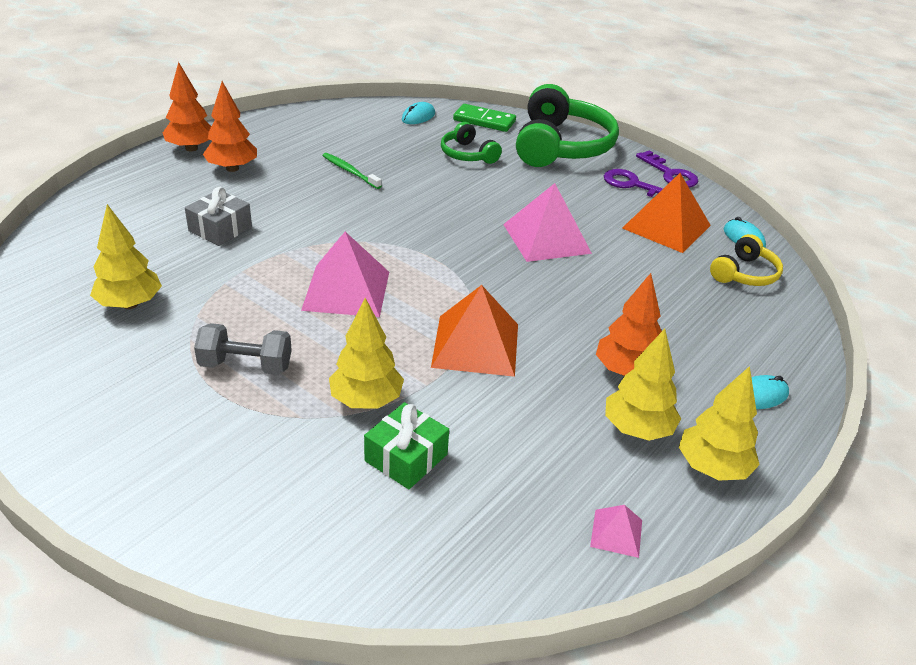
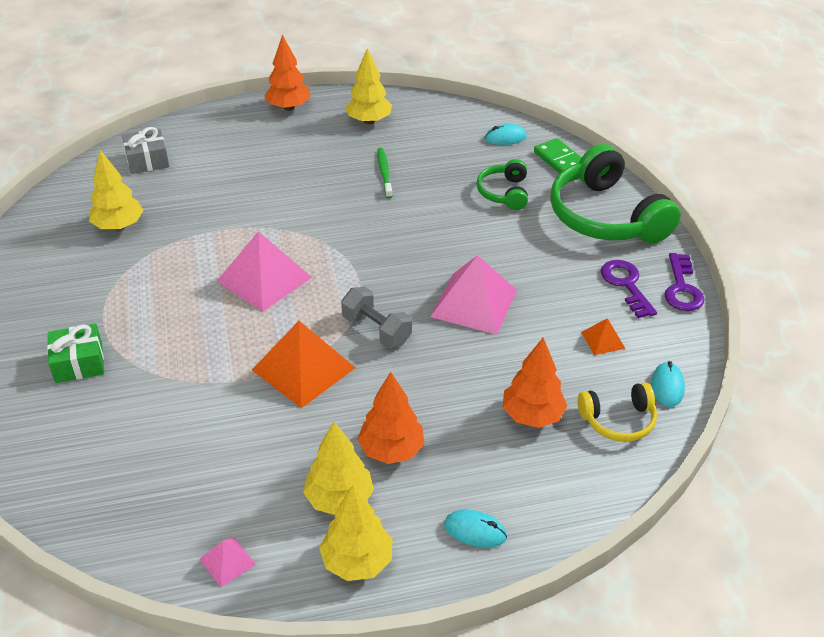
camera: 40 degrees right, 5 degrees up
grey gift [185,187,252,246] -> grey gift moved to [122,127,169,174]
grey dumbbell [194,323,292,375] -> grey dumbbell moved to [341,287,412,348]
orange tree [203,81,257,172] -> orange tree moved to [502,337,567,428]
yellow tree [329,298,404,409] -> yellow tree moved to [345,48,392,124]
green gift [364,402,449,489] -> green gift moved to [47,324,104,383]
green headphones [516,84,619,167] -> green headphones turned 105 degrees clockwise [550,144,681,243]
orange pyramid [622,173,711,253] -> orange pyramid [581,318,626,355], size x0.47

